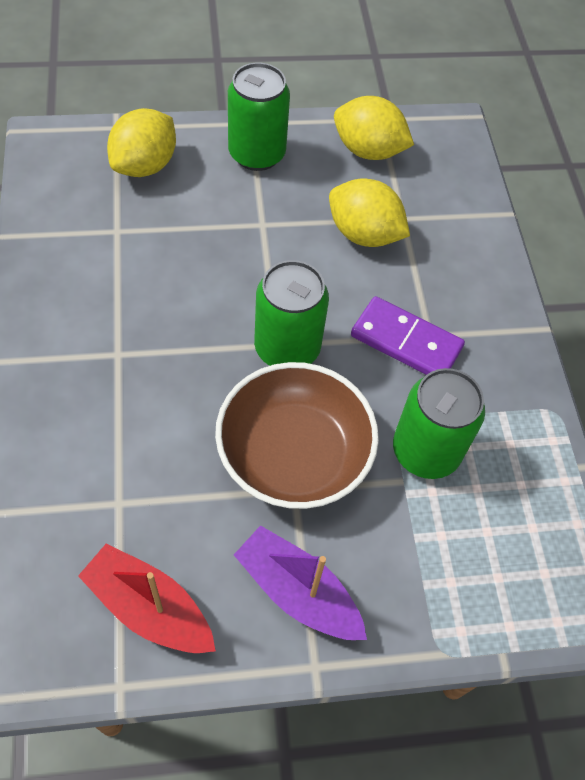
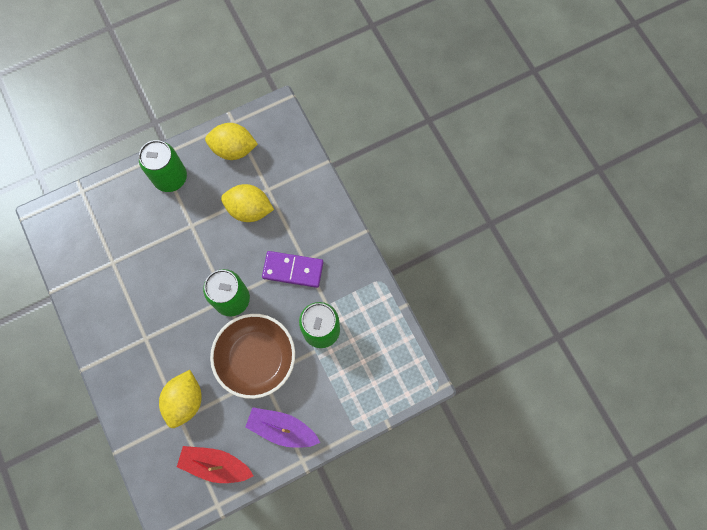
camera: 15 degrees left, 15 degrees up
yellow lemon [107,108,176,177] -> yellow lemon moved to [159,370,202,428]

